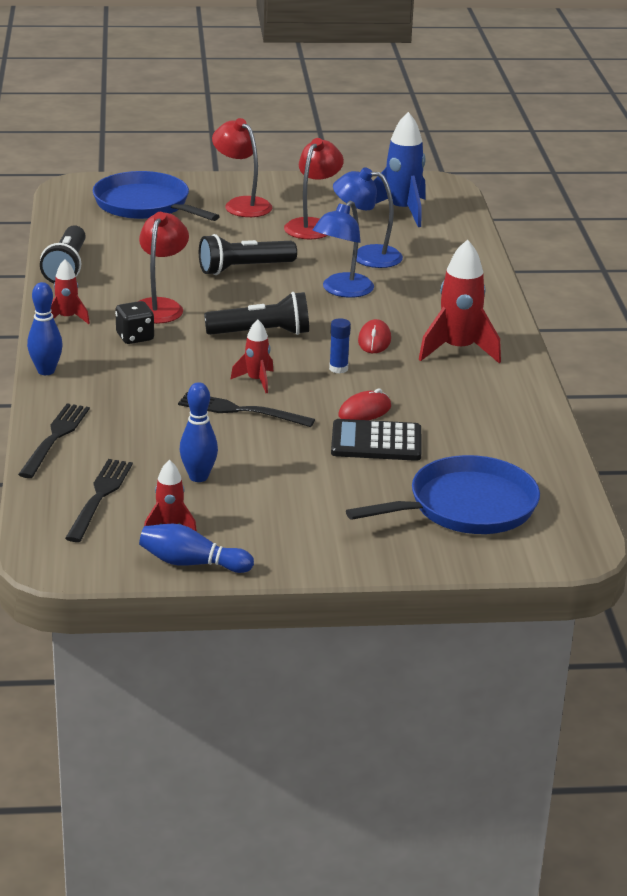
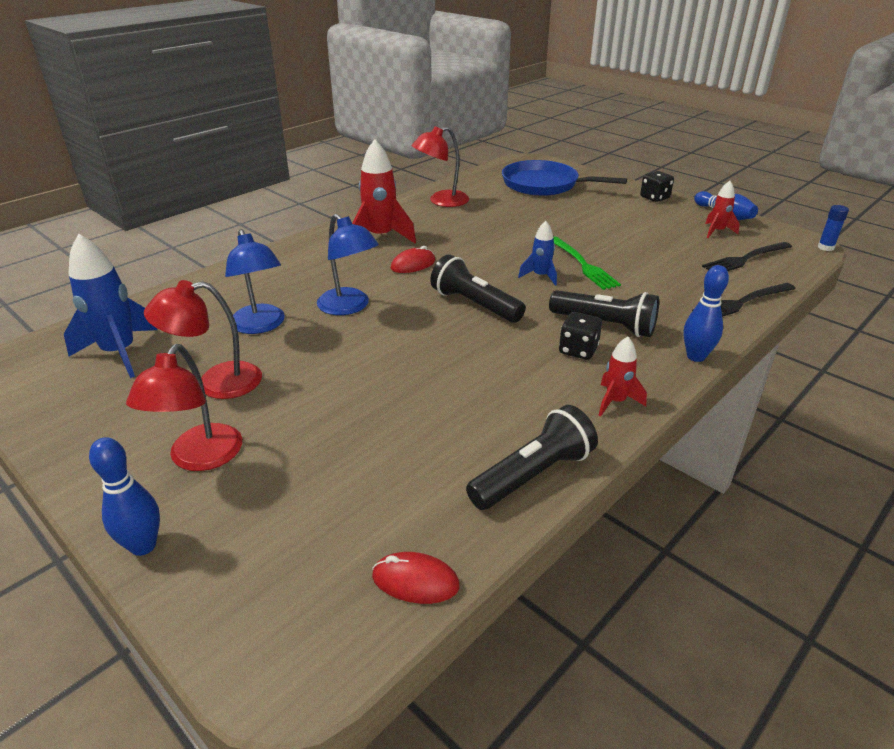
camera: 130 degrees left, 5 degrees up
blue pan [93,171,220,221] -> none
red lamp [139,212,189,324] -> red lamp moved to [412,126,469,207]
black fork [178,392,315,427] -> green fork [554,237,621,290]
blue bowling pin [180,382,218,482] -> blue bowling pin moved to [89,437,160,556]
black flashlight [199,234,297,275] -> black flashlight moved to [549,290,659,337]
red rocket [230,319,273,393] -> blue rocket [518,221,557,286]
blue lamp [313,201,374,298] -> blue lamp turned 60 degrees clockwise [317,214,379,315]
blue glue stick [329,318,351,373] -> blue glue stick moved to [818,205,849,251]
black calculator [331,419,421,461] -> none
red mouse [338,388,391,420] -> red mouse moved to [372,552,460,604]
none -> black dice [640,171,674,202]

